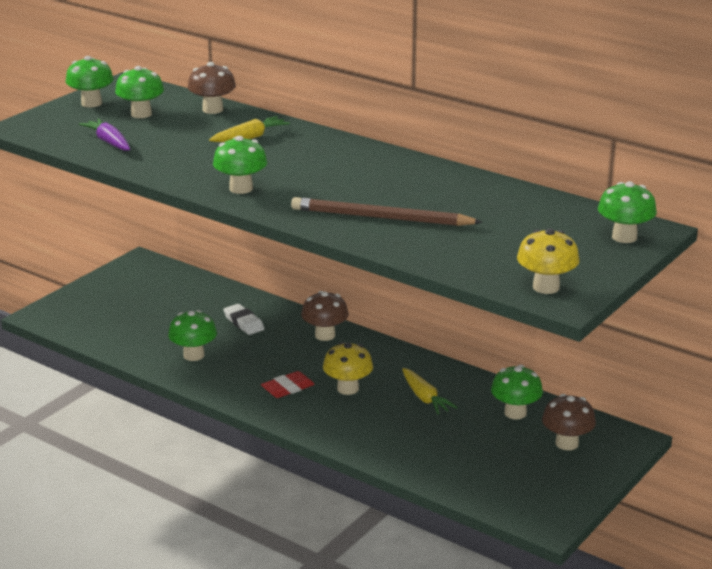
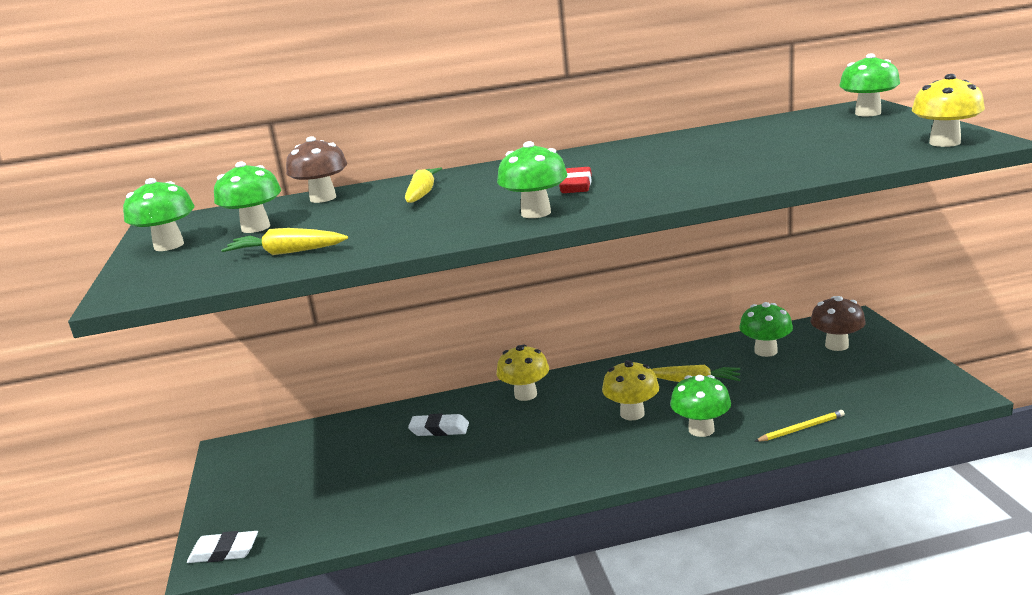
camera: 45 degrees left, 5 degrees down
purple carrot [79,119,130,151] -> yellow carrot [221,228,348,255]
green mushroom [168,310,217,361] -> green mushroom moved to [670,375,731,437]
red eraser [261,371,315,398] -> red eraser moved to [559,167,592,193]
brown pencil [291,197,482,226] -> none
brown mushroom [301,291,349,341] -> yellow mushroom [497,344,549,401]
none -> white eraser [187,531,258,563]
none -> yellow pencil [755,410,845,442]

